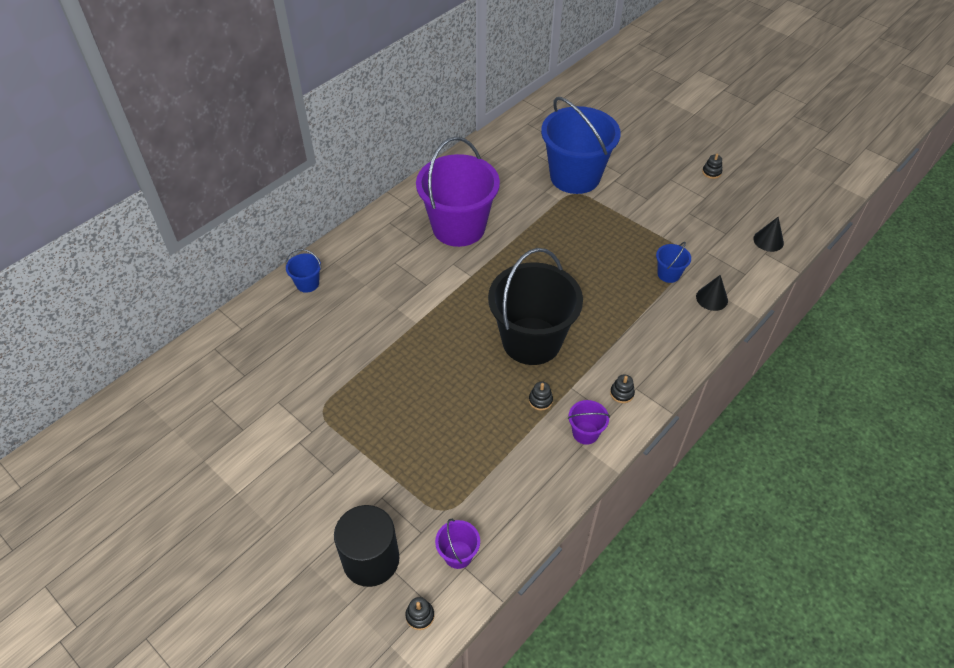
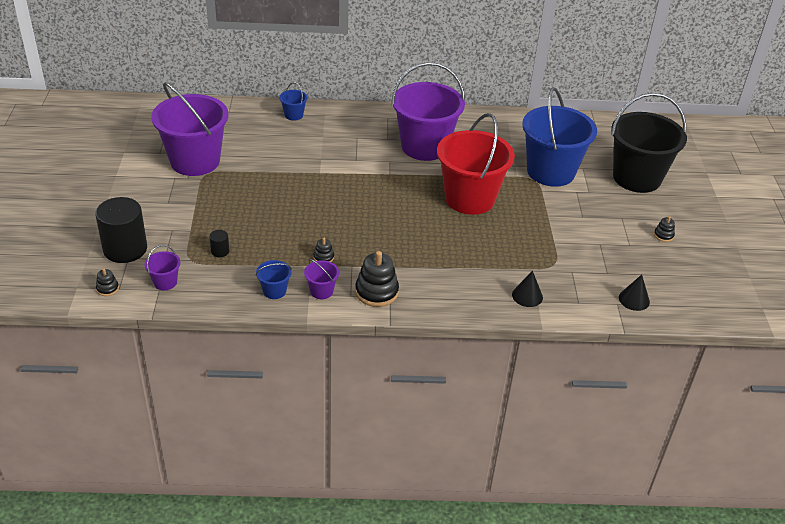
camera: 45 degrees right, 10 degrees down
black bucket [488,248,583,365] -> black bucket moved to [611,93,687,193]
black stacking toy [610,374,635,403] -> black stacking toy [355,251,399,307], size x2.01
blue bucket [656,242,691,283] -> blue bucket moved to [256,260,292,299]
none -> purple bucket [151,82,229,176]
none -> black cylinder [209,230,230,257]
none -> red bucket [437,113,515,215]

